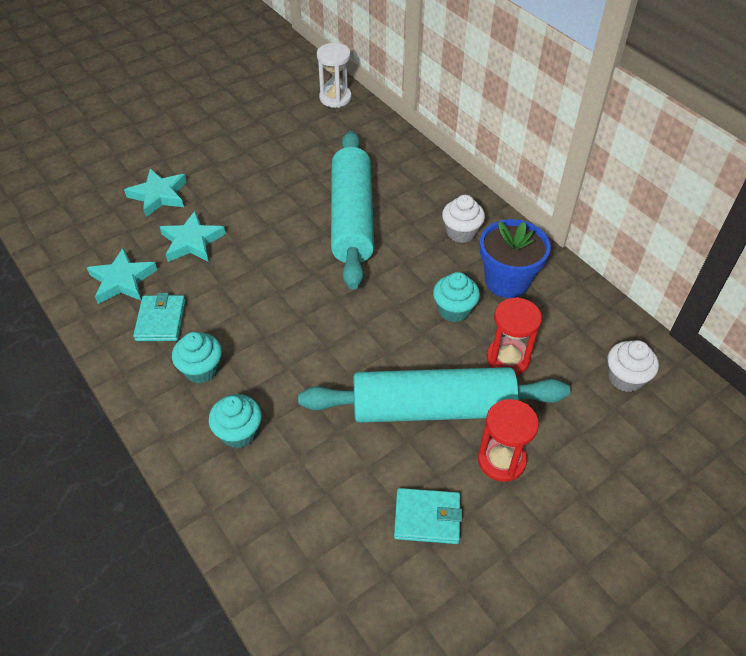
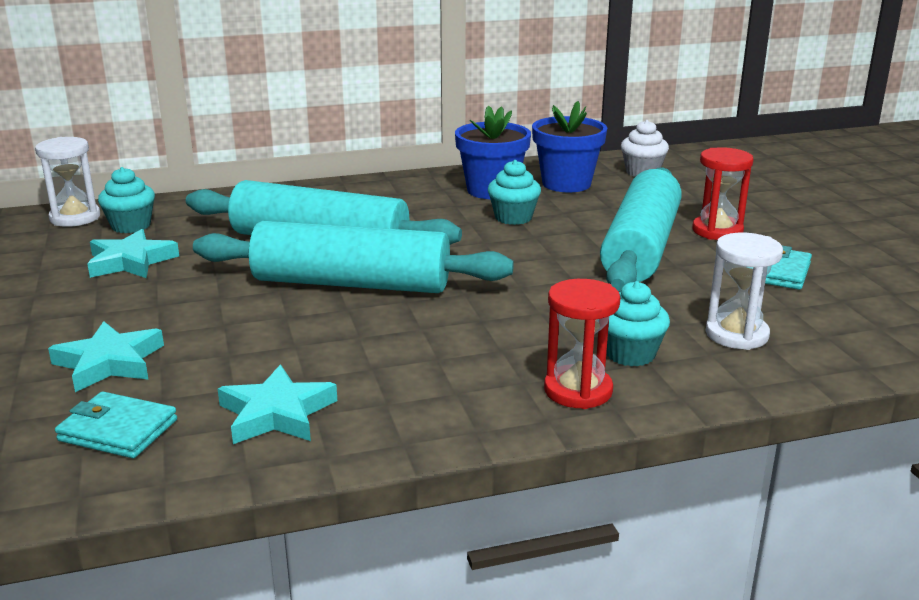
camera: 70 degrees left, 25 degrees down
turquoise wallet [133,293,185,341] -> turquoise wallet moved to [55,392,177,458]
turquoise star [160,211,226,262] -> turquoise star moved to [87,229,179,278]
turquoise cupcake [172,332,222,384] -> turquoise cupcake moved to [98,167,155,233]
white cupcake [442,195,485,243] -> none
red hourglass [486,297,542,375] -> red hourglass moved to [544,279,620,409]
none -> turquoise rolling pin [193,221,514,293]
none -> blue flower pot [532,101,607,192]
none -> white hourglass [706,233,783,350]

